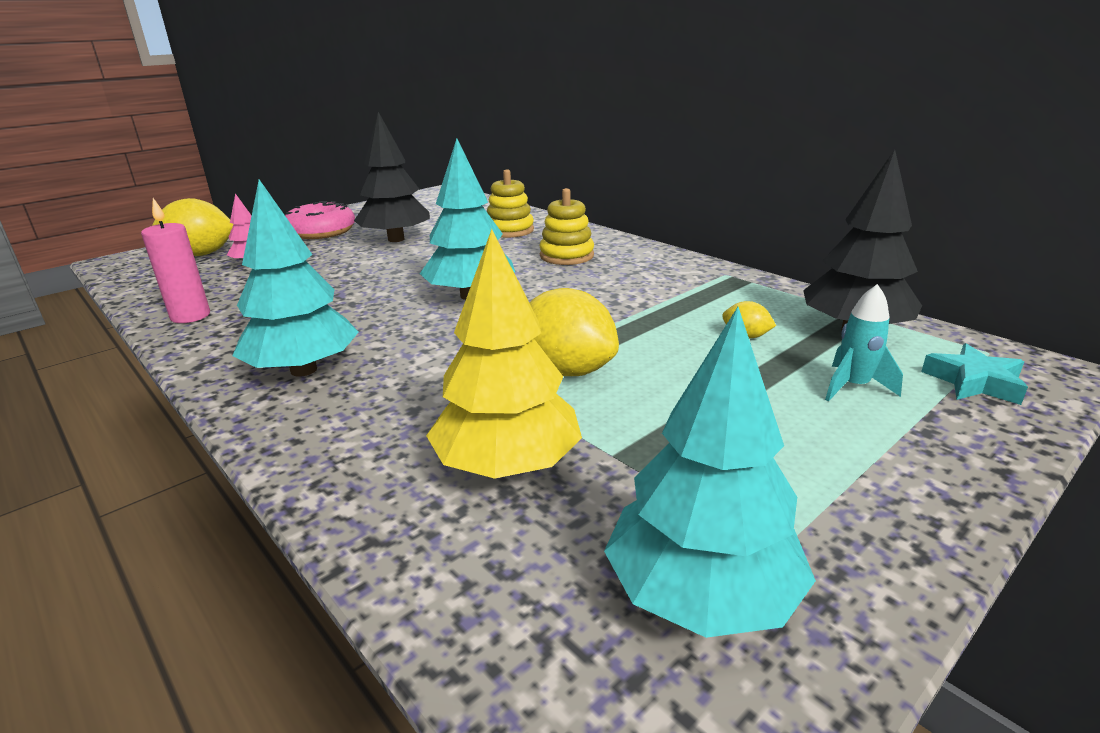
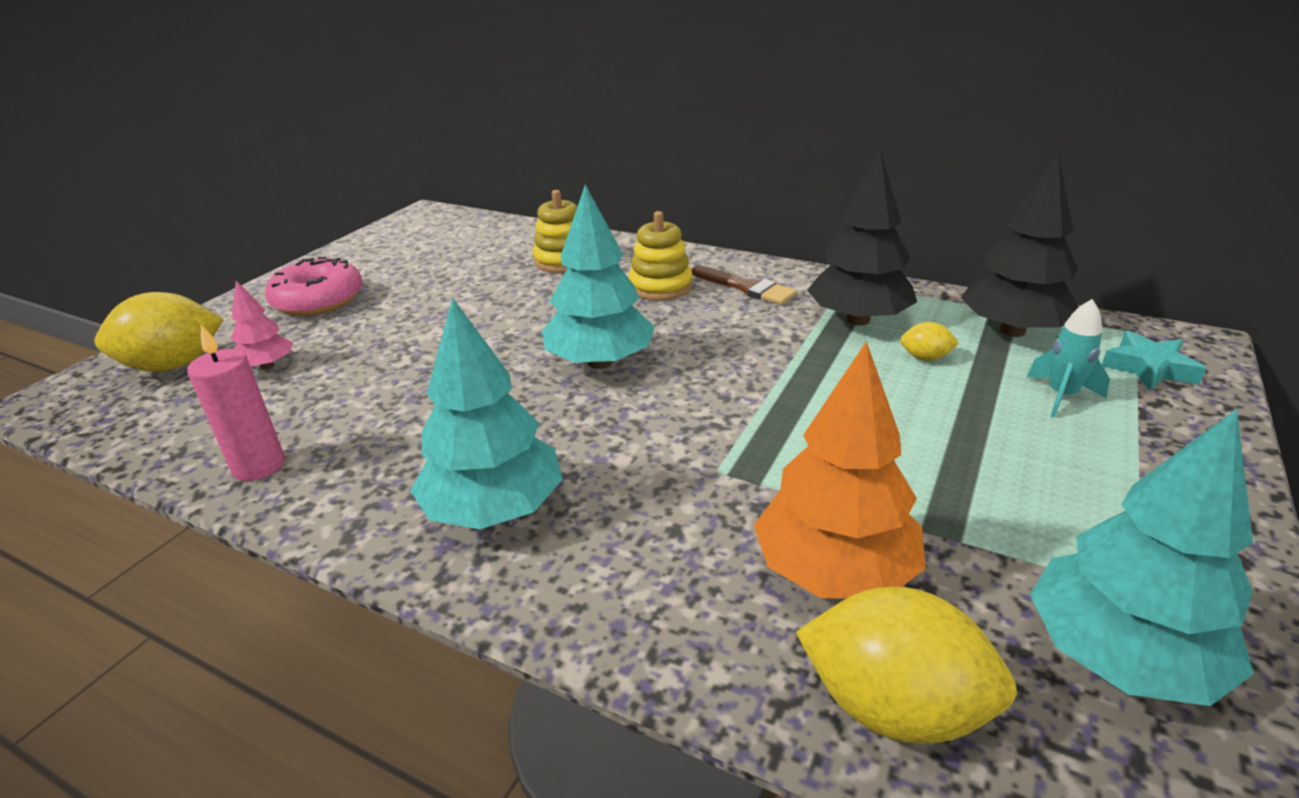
camera: 20 degrees left, 5 degrees up
black tree [354,112,430,242] -> black tree moved to [807,149,917,326]
yellow tree [426,229,582,479] -> orange tree [754,341,926,599]
yellow lemon [530,288,619,376] -> yellow lemon moved to [796,587,1017,744]
none -> brown brush [692,265,797,305]

